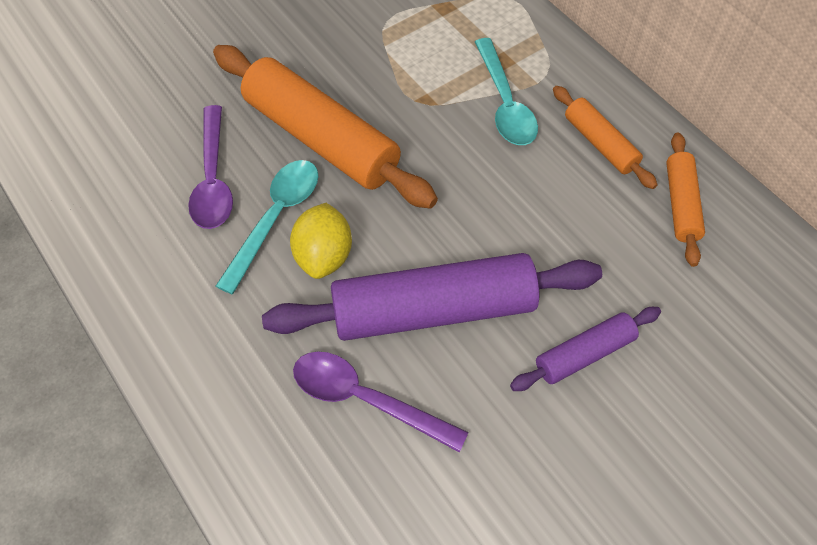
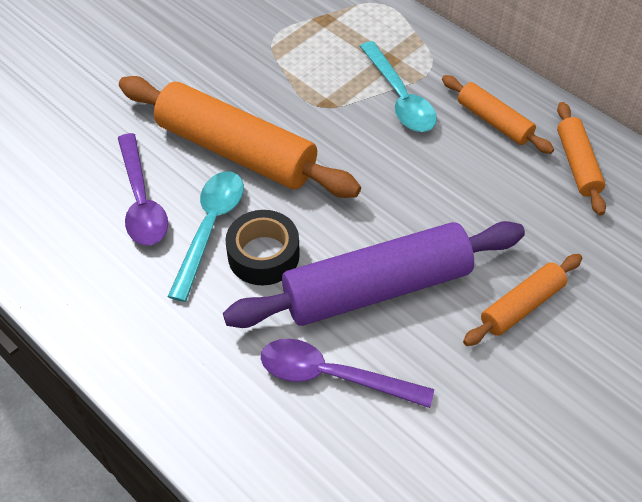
camera: 10 degrees left, 5 degrees down
yellow lemon [290,203,352,279] -> black tape [225,210,300,285]
purple rolling pin [510,307,661,391] -> orange rolling pin [463,254,582,346]

